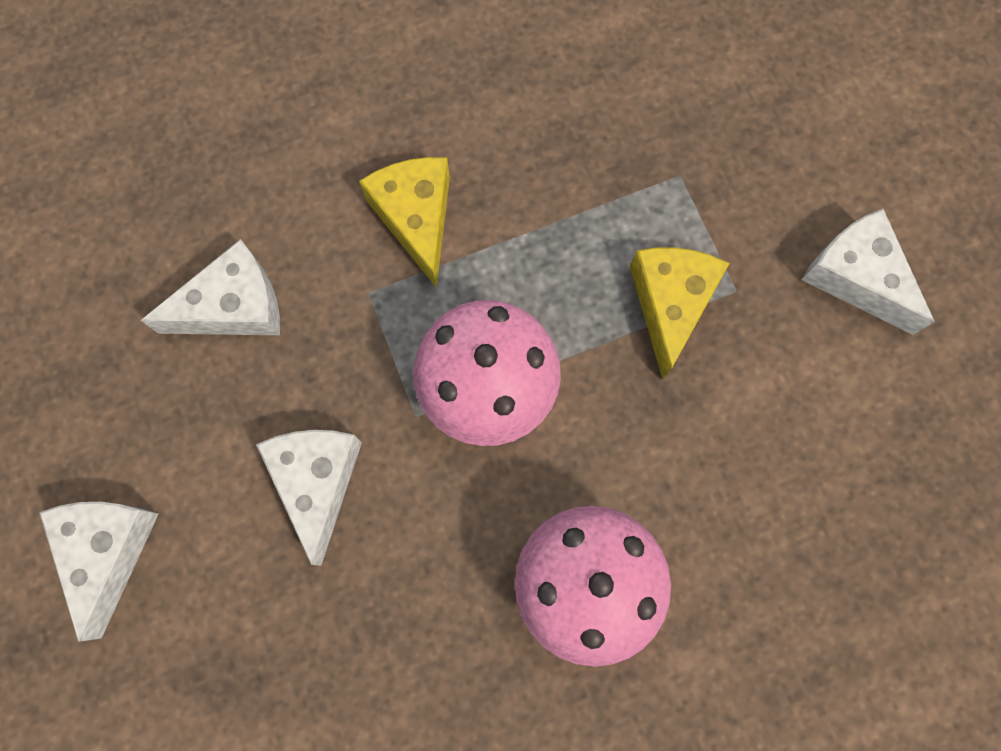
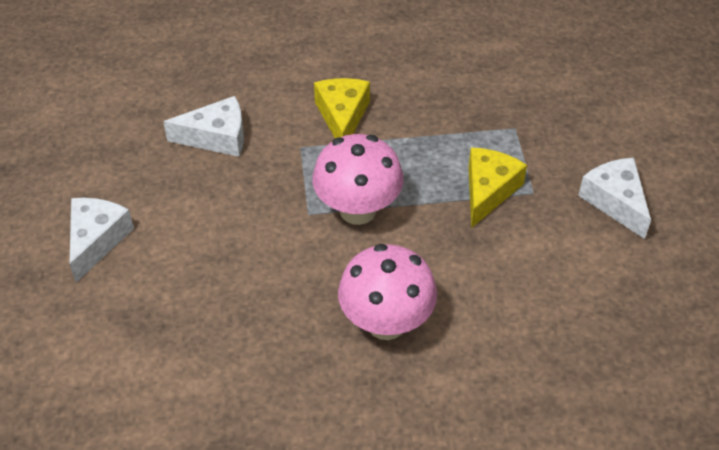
camera: 15 degrees right, 25 degrees down
white cheese [256,430,362,566] -> none

